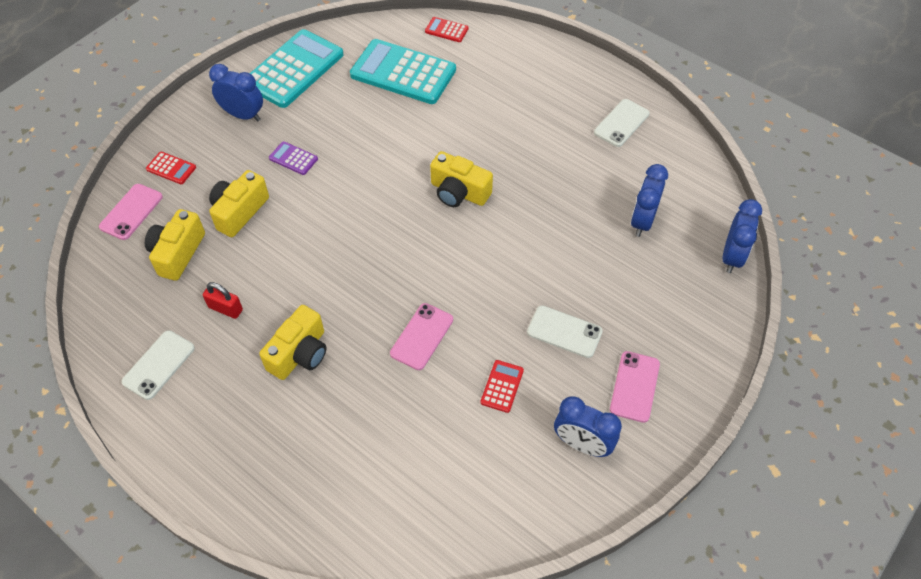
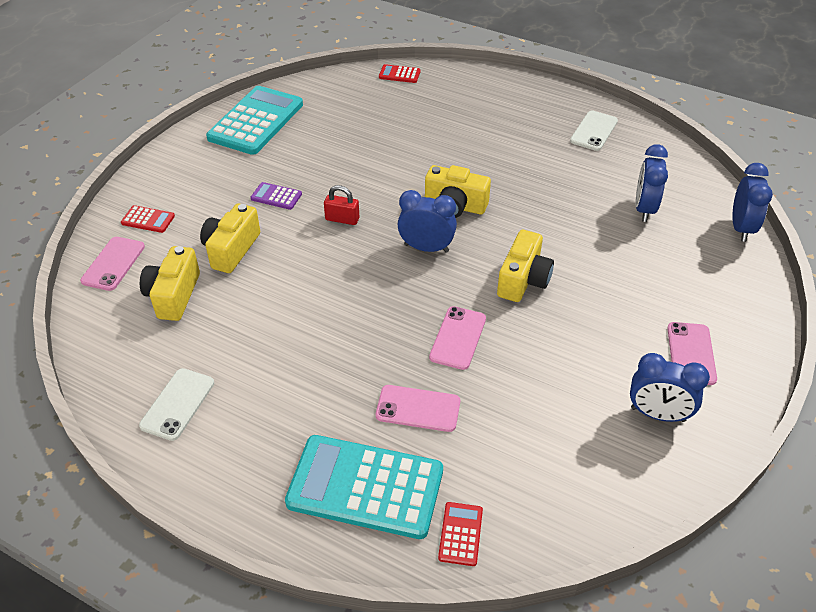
camera: 10 degrees left, 10 degrees down
red padlock [203,282,243,319] -> red padlock moved to [324,185,359,225]
blue clock [209,64,263,121] -> blue clock moved to [397,190,457,253]
yellow camera [259,305,327,380] -> yellow camera moved to [497,230,554,302]
turquoise calculator [350,39,456,104] -> turquoise calculator moved to [285,435,443,539]
red calculator [480,360,524,413] -> red calculator moved to [438,502,483,566]
white phone [527,305,603,358] -> none
none -> pink phone [376,385,460,432]

